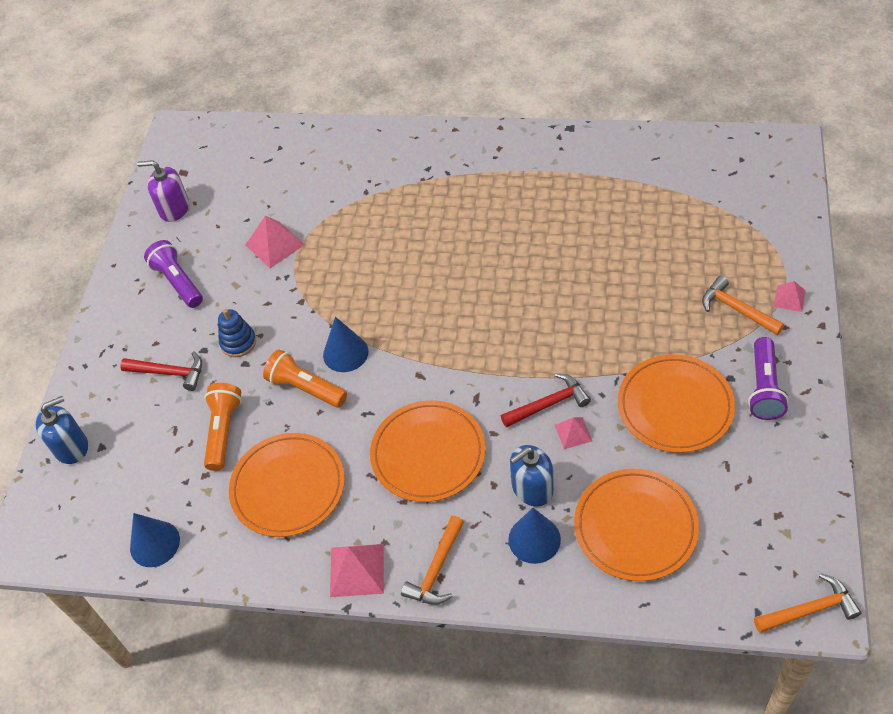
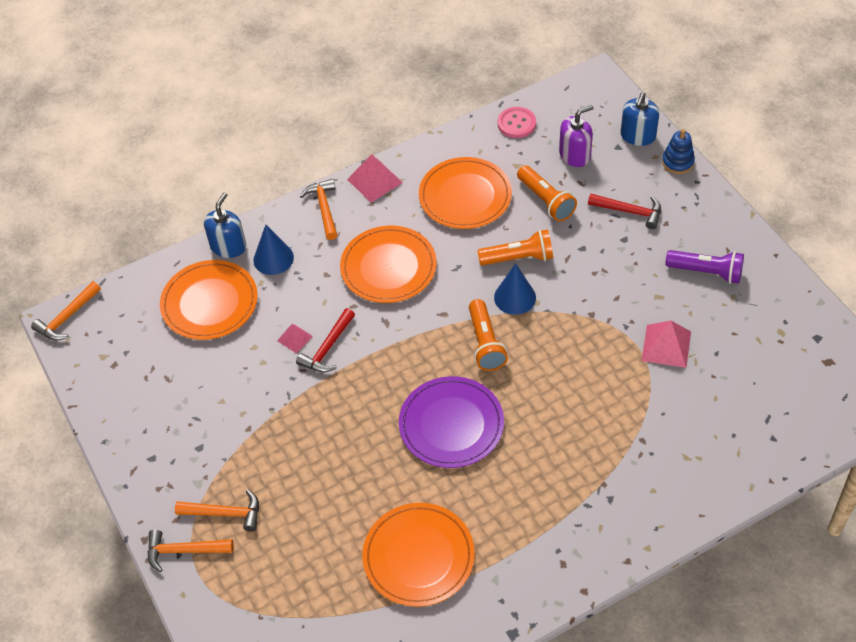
camera: 140 degrees right, 0 degrees up
red hammer [120,351,202,391] -> red hammer turned 135 degrees counterclockwise [588,194,661,229]
blue cone [130,513,180,567] -> pink button [498,107,536,138]
purple soap dispenser [137,160,189,222] -> purple soap dispenser moved to [559,105,594,167]
blue stacking toy [218,309,256,357] -> blue stacking toy moved to [662,129,695,174]
blue soap dispenser [510,445,554,507] -> blue soap dispenser moved to [204,192,246,258]
orange plate [618,354,735,453] -> orange plate moved to [362,503,475,607]
purple flashlight [748,337,789,420] -> none
pink pyramid [773,281,806,312] -> orange hammer [147,530,234,572]
none -> purple plate [399,376,504,468]
none -> orange flashlight [469,299,508,371]

